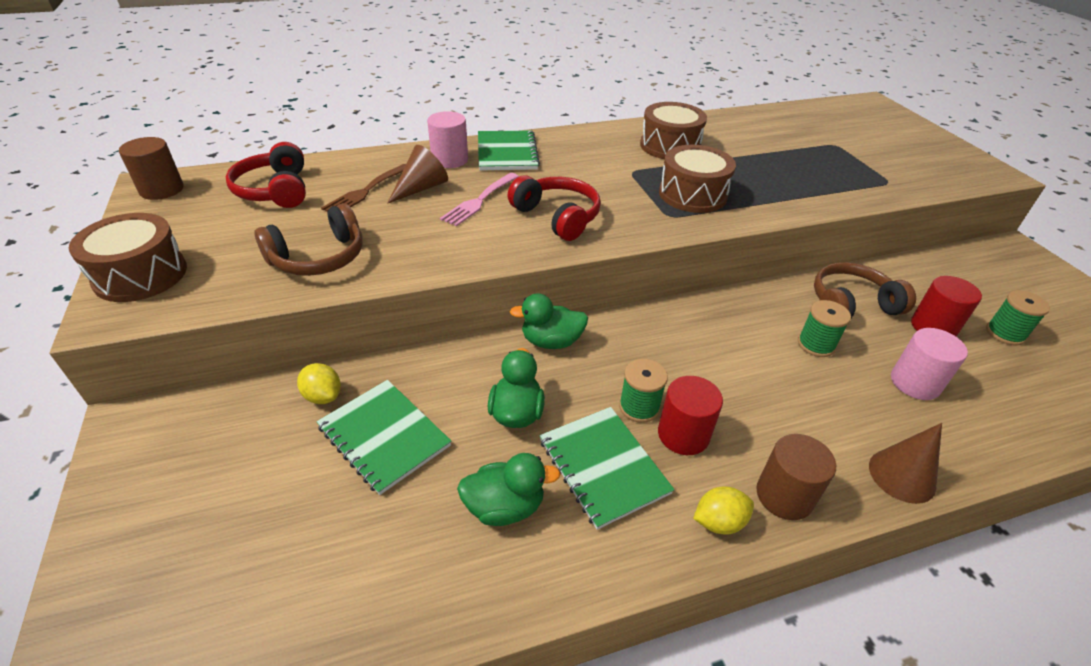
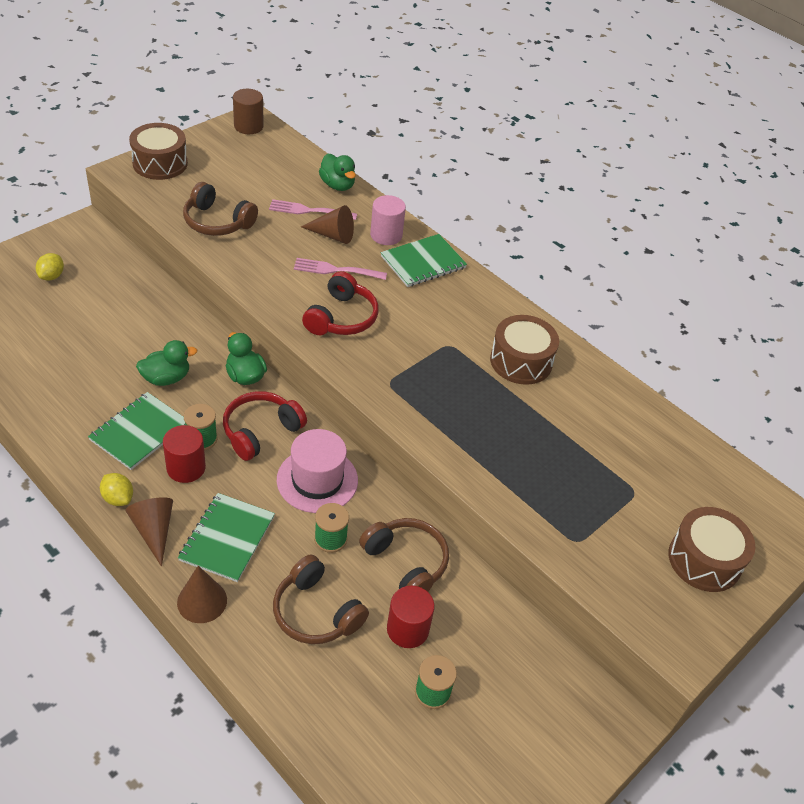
camera: 60 degrees right, 5 degrees up
red headphones [226,142,306,208] -> red headphones moved to [223,391,307,461]
yellow lemon [297,363,341,404] -> yellow lemon moved to [36,253,64,281]
green notebook [316,380,451,495] -> green notebook moved to [178,493,275,582]
brown fork [321,164,406,212] -> pink fork [269,199,357,220]
green duck [457,453,561,526] -> green duck moved to [319,153,356,191]
brown drum [659,145,736,213] -> brown drum moved to [669,507,755,592]
brown cylinder [756,434,836,520] -> brown cone [125,497,173,567]
pink cylinder [891,328,968,400] -> brown headphones [273,555,369,644]
none -> pink hat [277,429,358,513]

